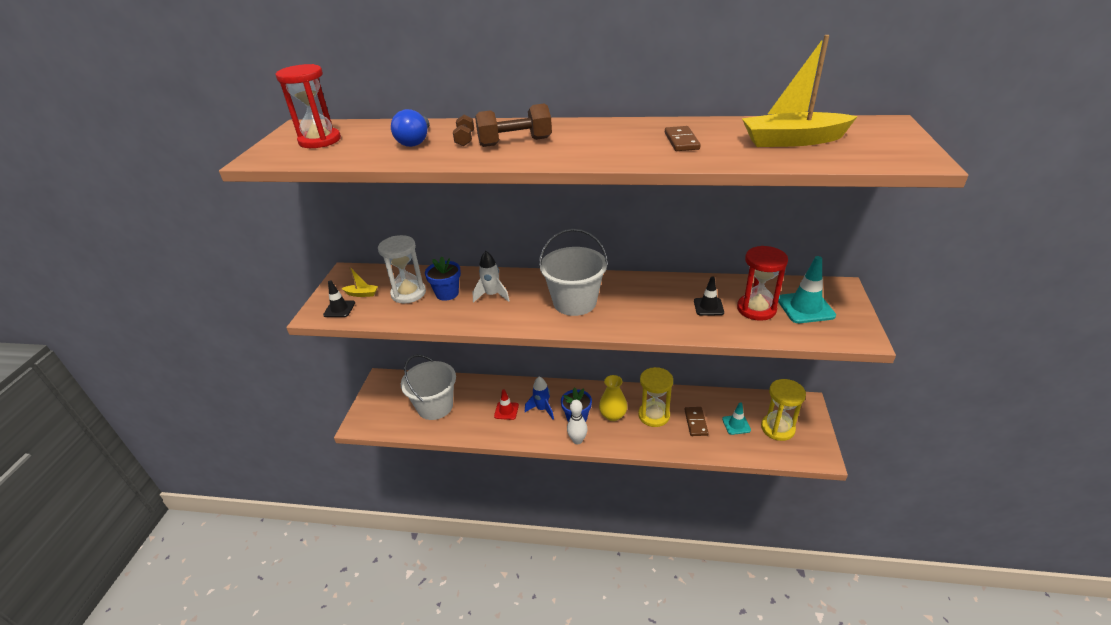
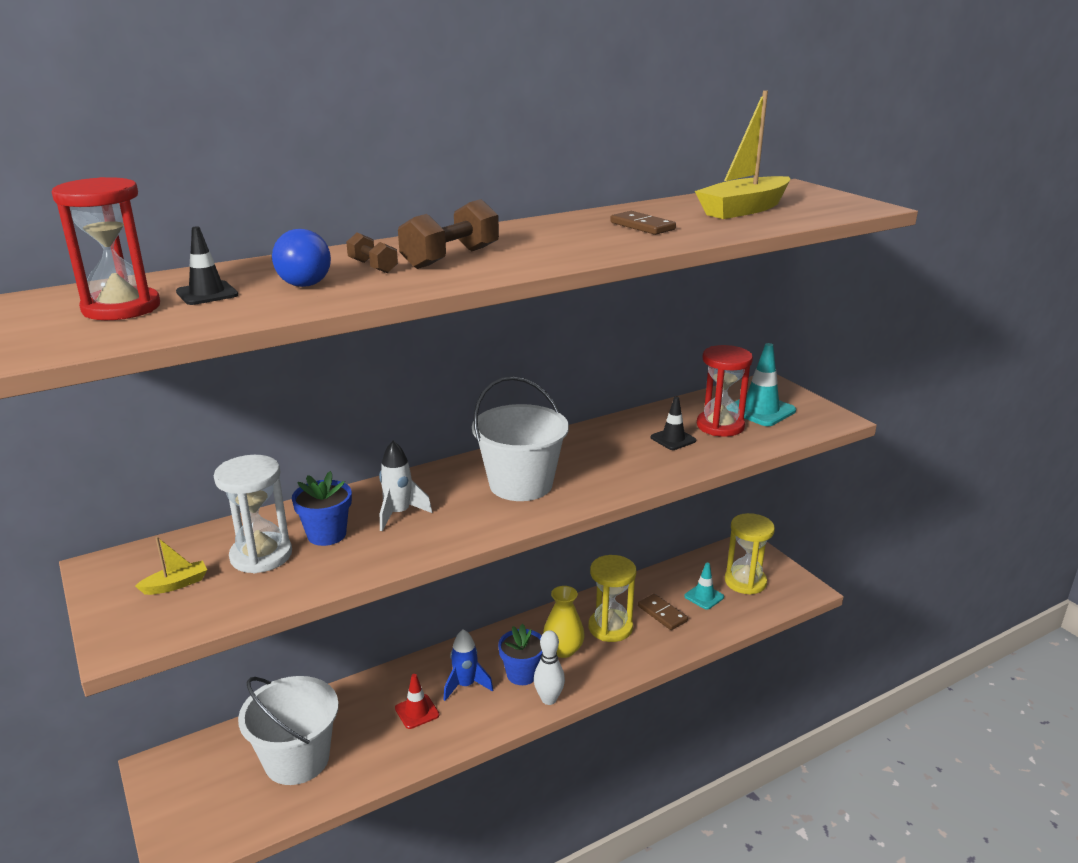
camera: 40 degrees left, 10 degrees down
black traffic cone [323,280,355,317] -> black traffic cone moved to [176,227,238,305]

